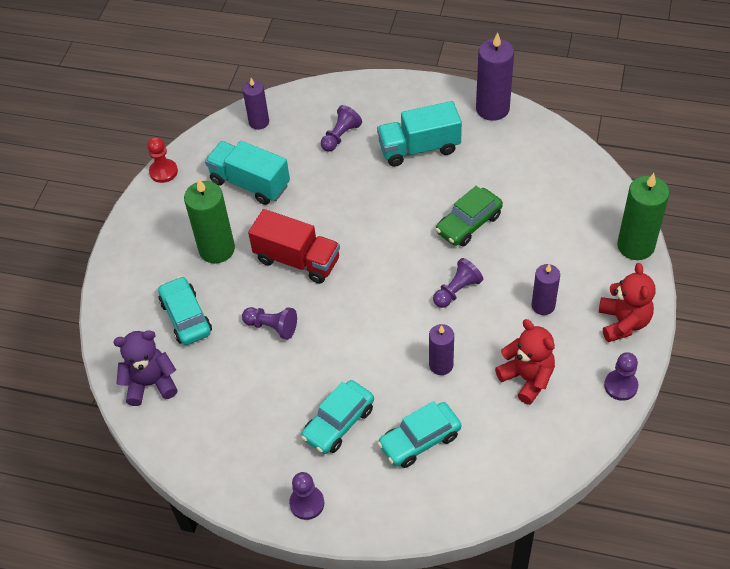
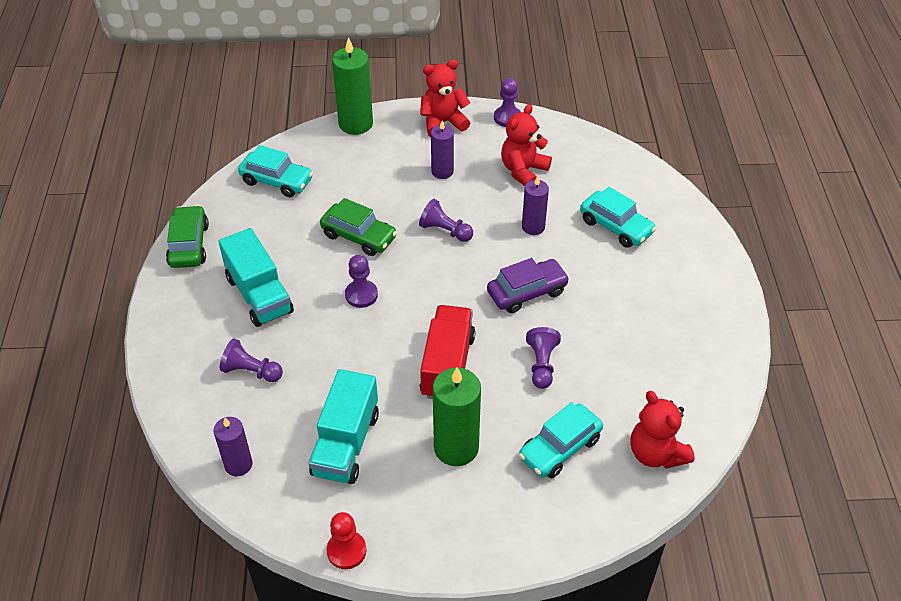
camera: 110 degrees left, 5 degrees down
purple teddy bear [113,330,178,406] -> red teddy bear [630,391,695,469]
purple pawn [289,472,324,520] -> purple pawn moved to [345,255,378,308]
turquoise car [301,380,374,454] -> turquoise car moved to [238,145,313,197]
purple candle [476,32,514,121] -> green car [166,205,209,268]
none -> purple car [487,258,570,313]

